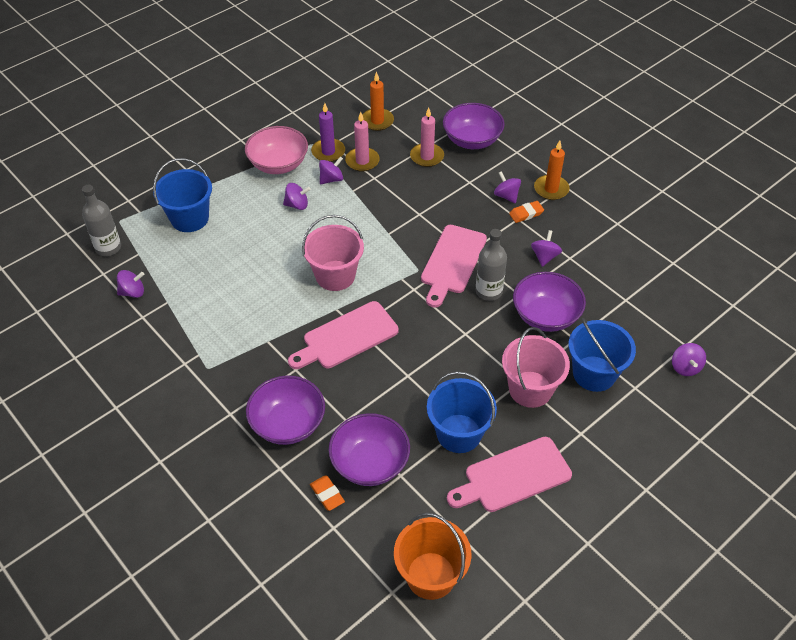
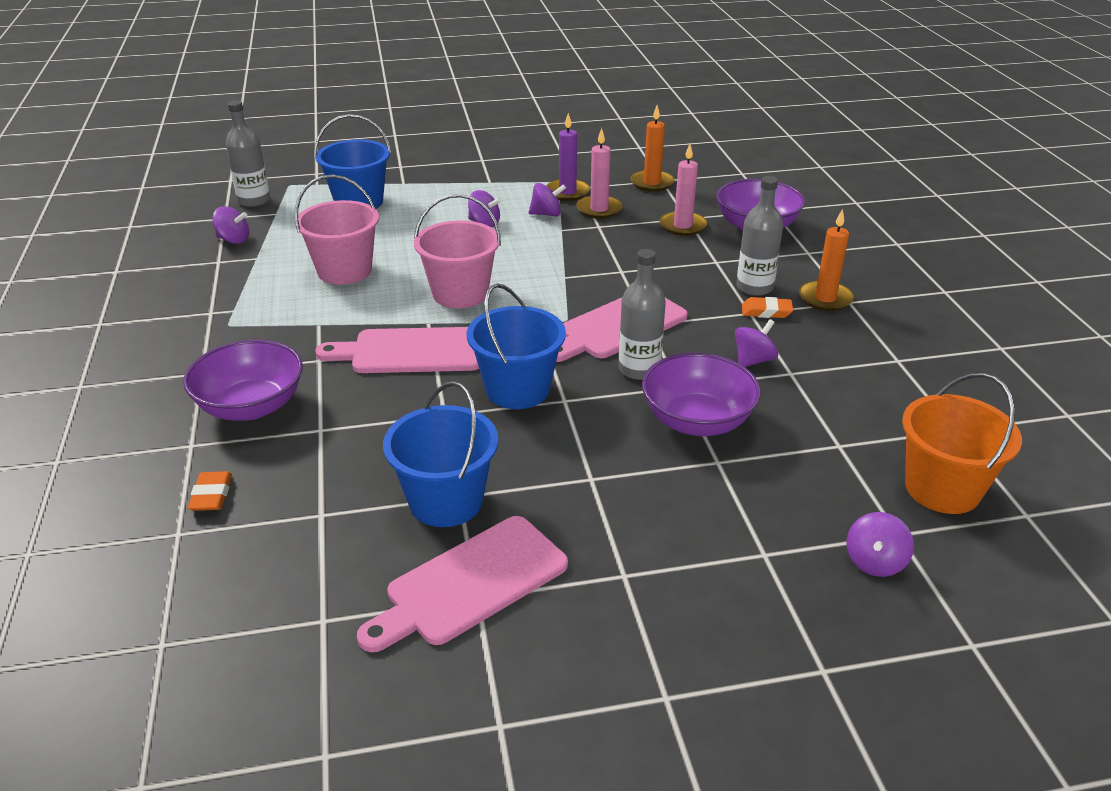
camera: 30 degrees right, 15 degrees down
pink bowl [245,126,308,174] -> none
purple bowl [329,413,410,486] -> none
orange bucket [394,512,471,600] -> orange bucket moved to [902,373,1022,514]
pink cutting board [447,437,572,512] -> pink cutting board turned 45 degrees counterclockwise [357,516,568,652]
purple spinning top [494,171,521,203] -> grey bottle [736,176,783,296]
pink bucket [502,327,570,408] -> pink bucket moved to [295,175,379,285]
blue bucket [568,318,636,392] -> blue bucket moved to [467,283,566,409]

